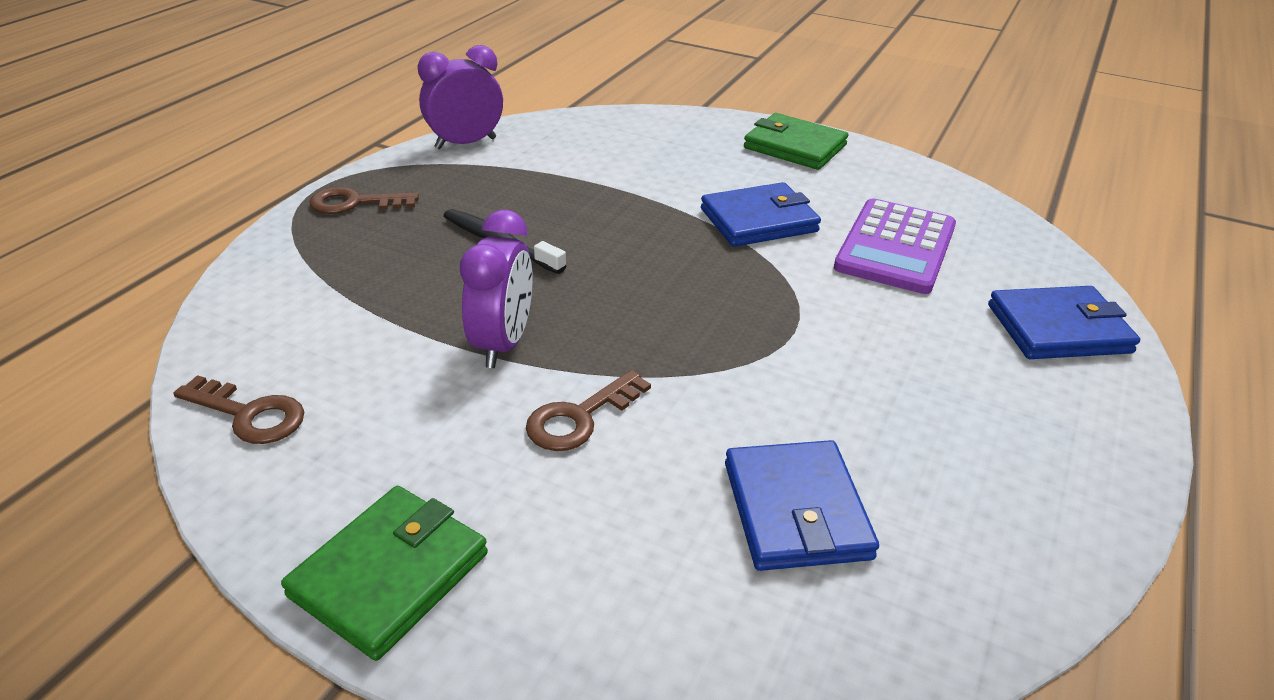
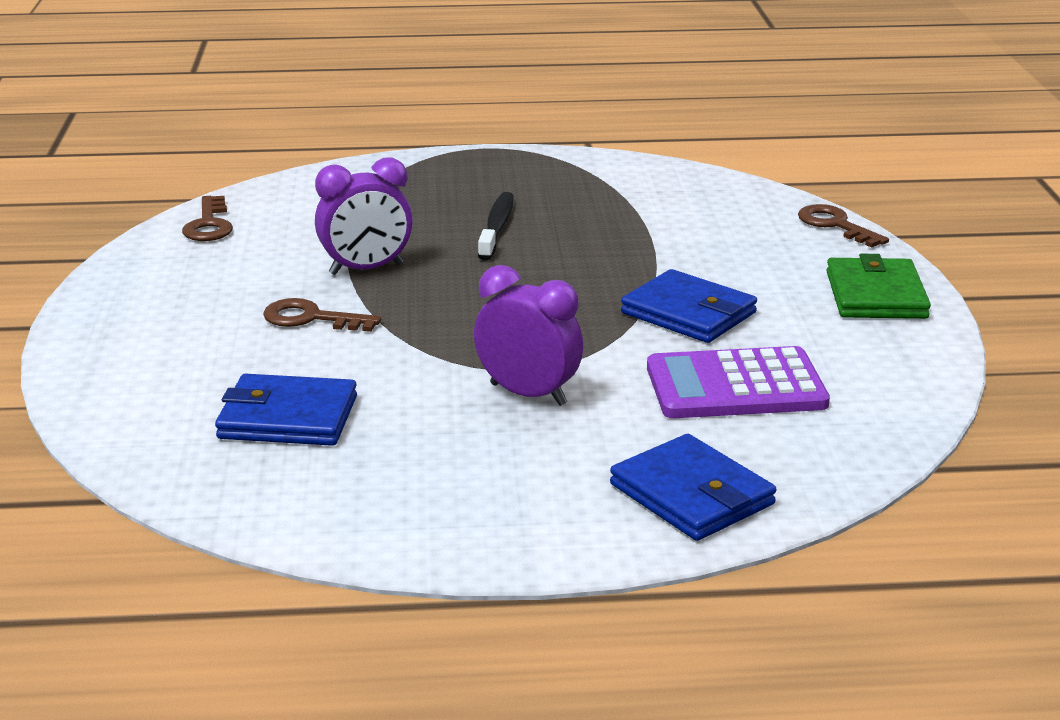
camera: 60 degrees right, 10 degrees down
green wallet [281,486,488,661] -> none
brown key [310,187,419,214] -> brown key moved to [798,204,889,248]
purple clock [418,45,503,149] -> purple clock moved to [474,265,583,406]
blue wallet [725,440,879,571] -> blue wallet turned 45 degrees clockwise [215,374,357,446]

